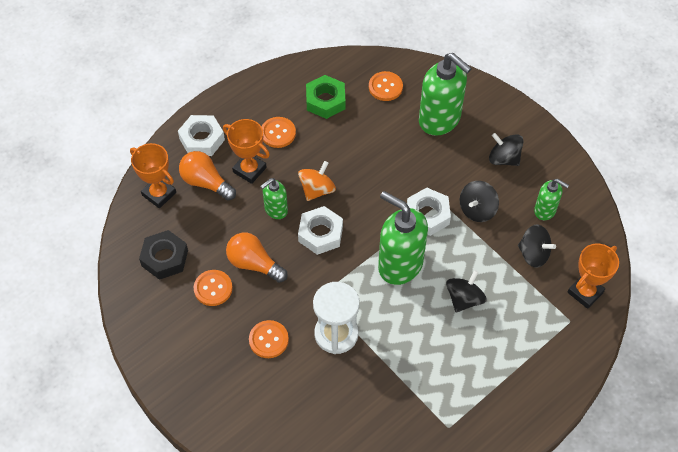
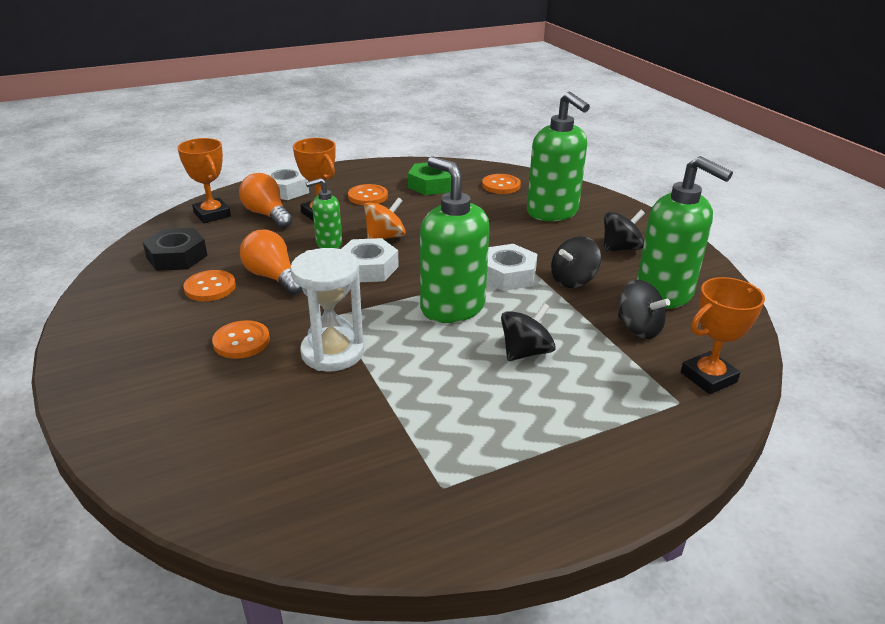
camera: 15 degrees right, 25 degrees down
black spinning top [489,133,524,166] -> black spinning top turned 105 degrees clockwise [604,210,645,252]
green soap dispenser [534,179,569,221] -> green soap dispenser [637,156,733,309], size x1.88

